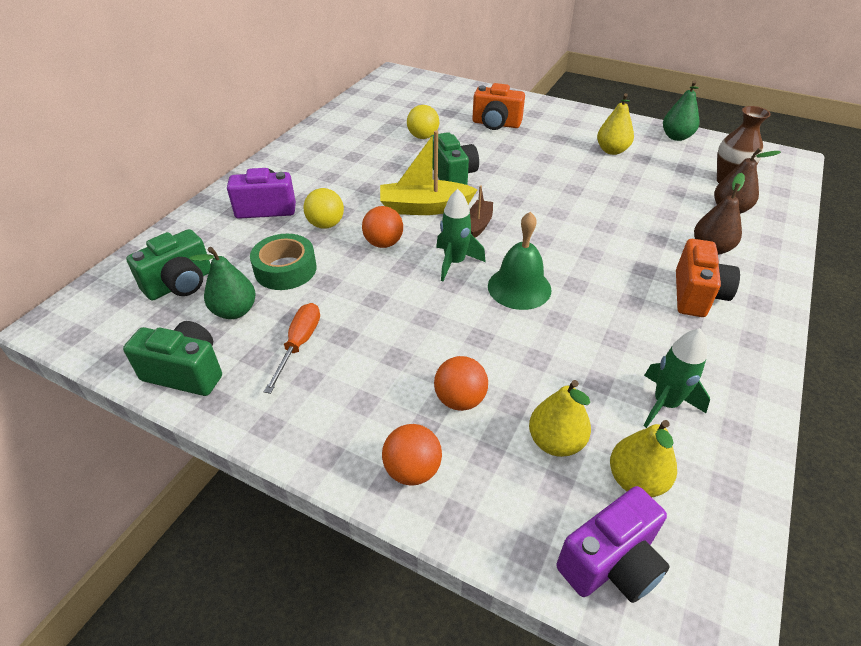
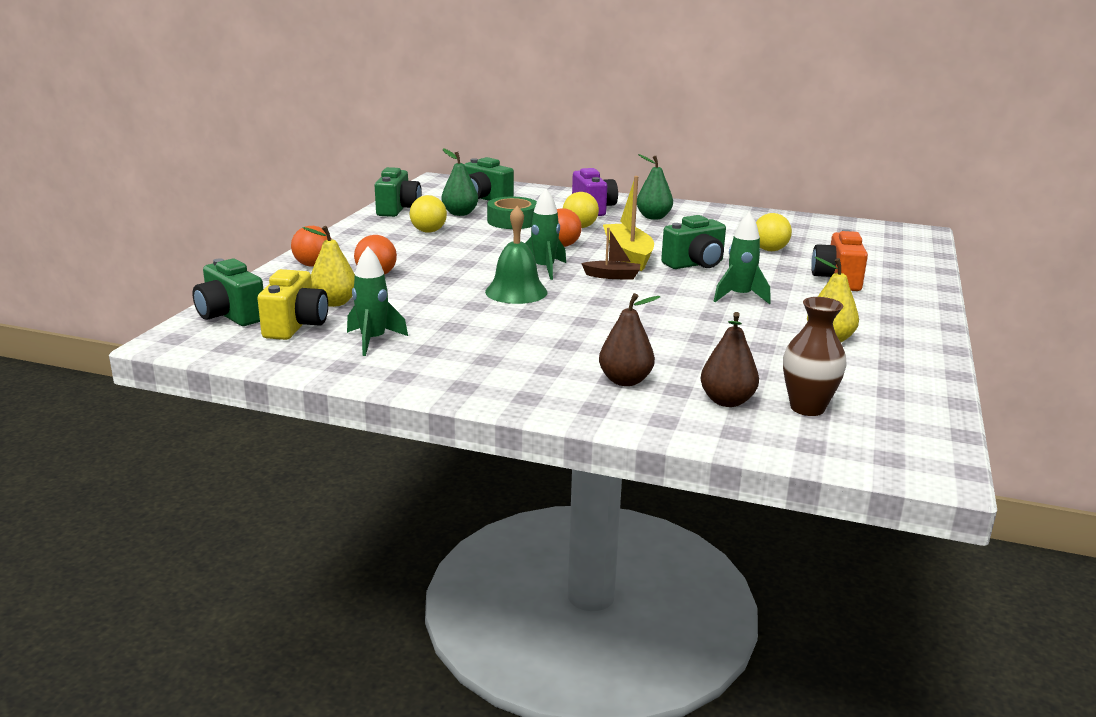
camera: 80 degrees right, 20 degrees down
orange screwdriver [264,303,320,394] -> yellow ball [410,195,447,233]
purple camera [556,486,670,603] -> green camera [192,258,263,326]
yellow pear [610,420,677,497] -> yellow camera [257,269,328,340]
green pear [663,81,699,141] -> green pear moved to [637,154,673,220]
orange camera [676,239,740,317] -> none
none -> green rocket [714,212,770,304]

